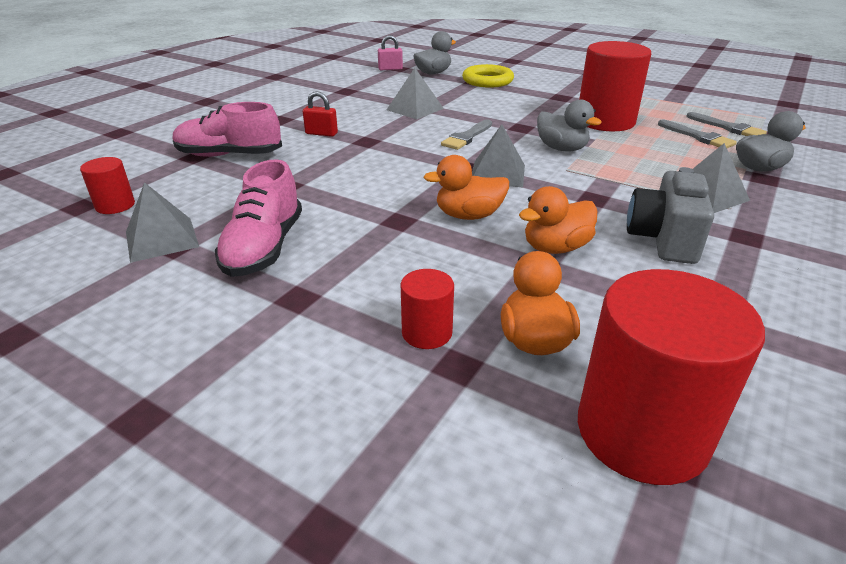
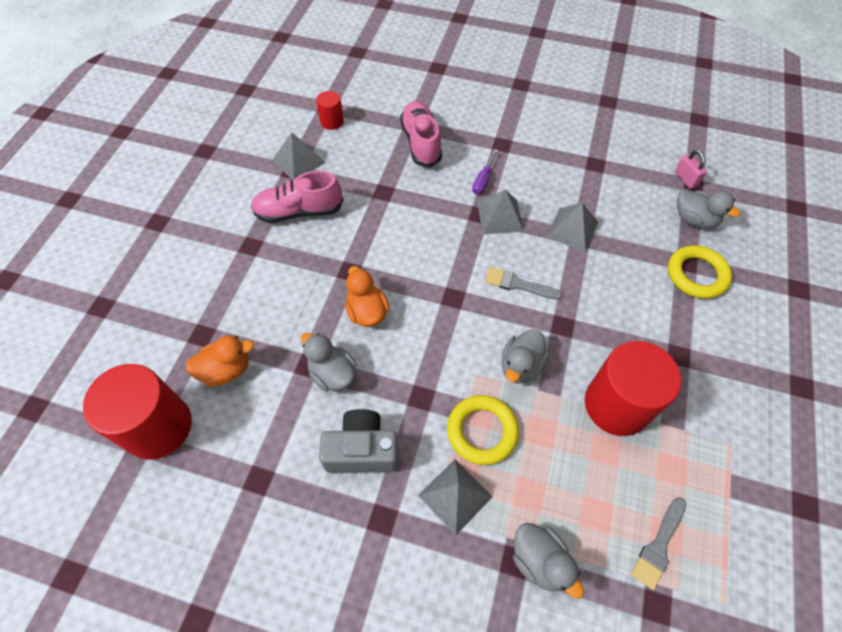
camera: 75 degrees right, 25 degrees up
red padlock [303,91,338,137] -> purple screwdriver [472,149,498,195]
red cylinder [401,269,454,349] -> none
grey pyramid [472,124,525,187] -> grey pyramid moved to [477,189,524,234]
orange duck [519,186,597,254] -> grey duck [301,333,357,392]
grey brush [658,119,737,148] -> none
none -> yellow ring [447,395,519,465]

